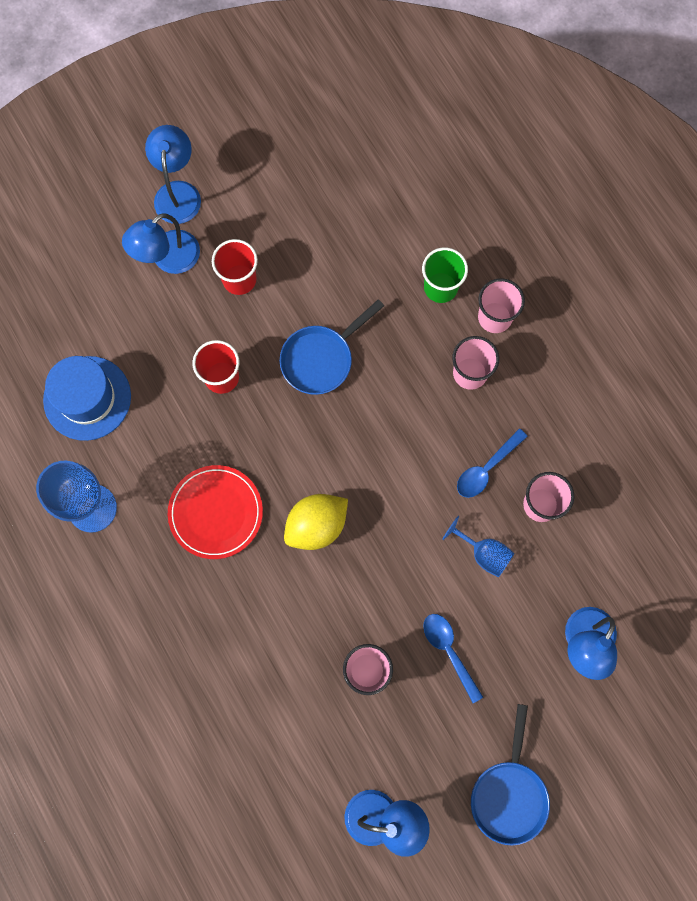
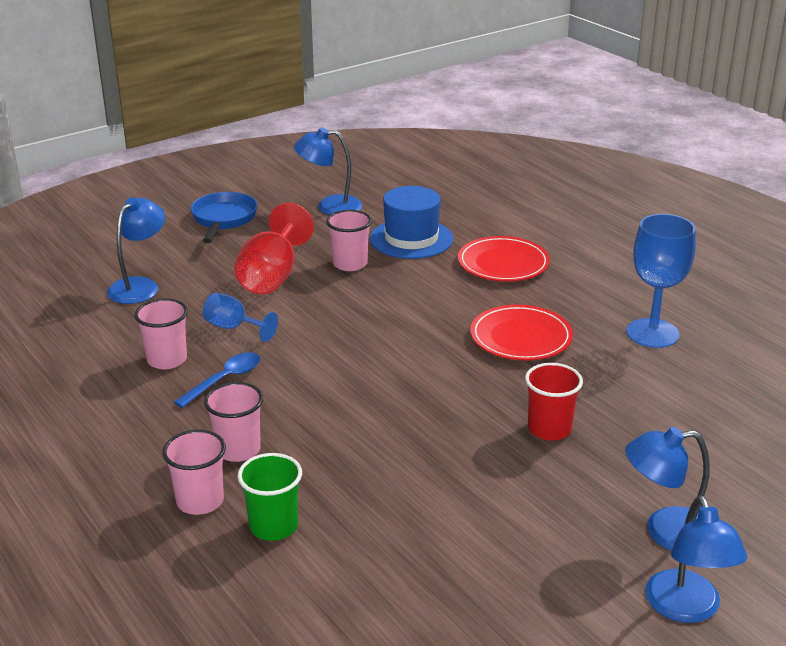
camera: 175 degrees right, 45 degrees down
blue hat [43,356,131,441] -> blue hat moved to [370,186,453,259]
blue lamp [122,213,200,274] -> blue lamp turned 135 degrees counterclockwise [625,427,710,551]
red cup [212,239,258,295] -> none
blue pan [280,299,384,395] -> none
yellow lemon [284,494,348,550] -> none
blue spoon [423,614,483,703] -> red goblet [234,203,314,294]
none -> red plate [458,236,550,281]

